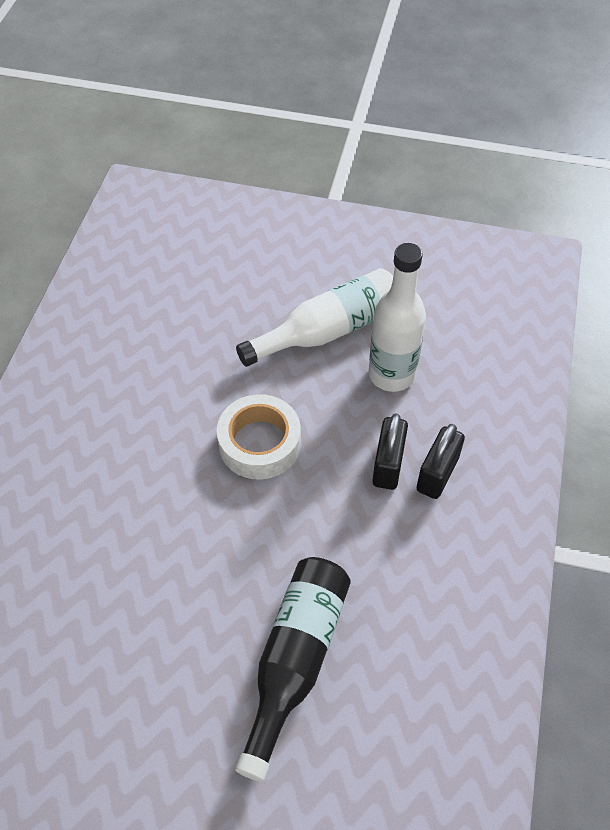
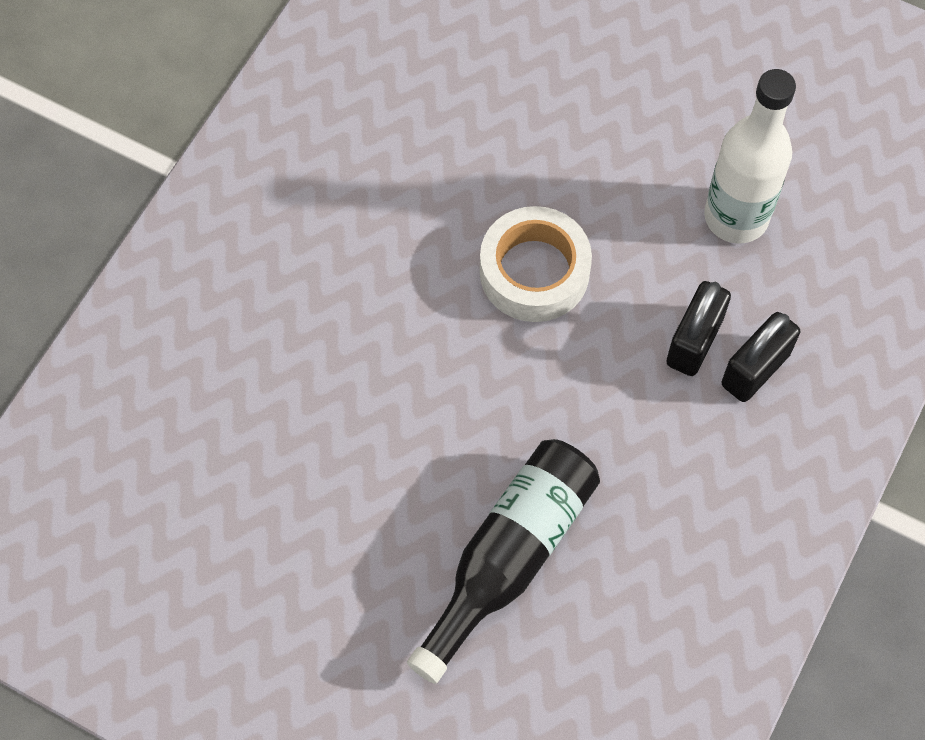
camera: 15 degrees right, 10 degrees up
white bottle [236,268,393,367] -> none

